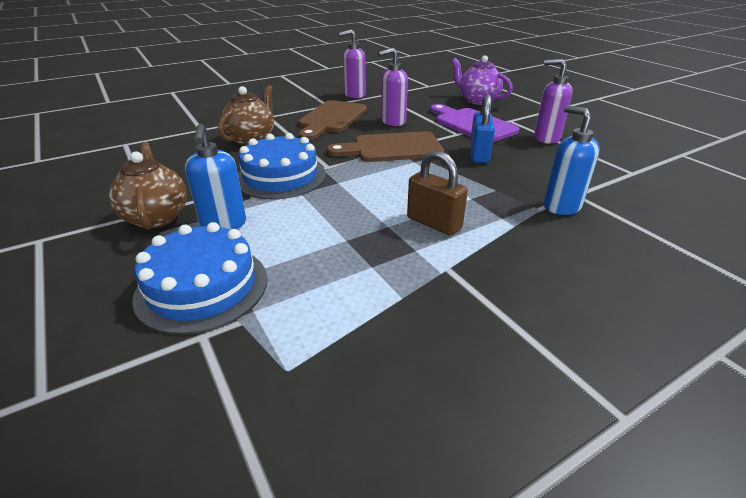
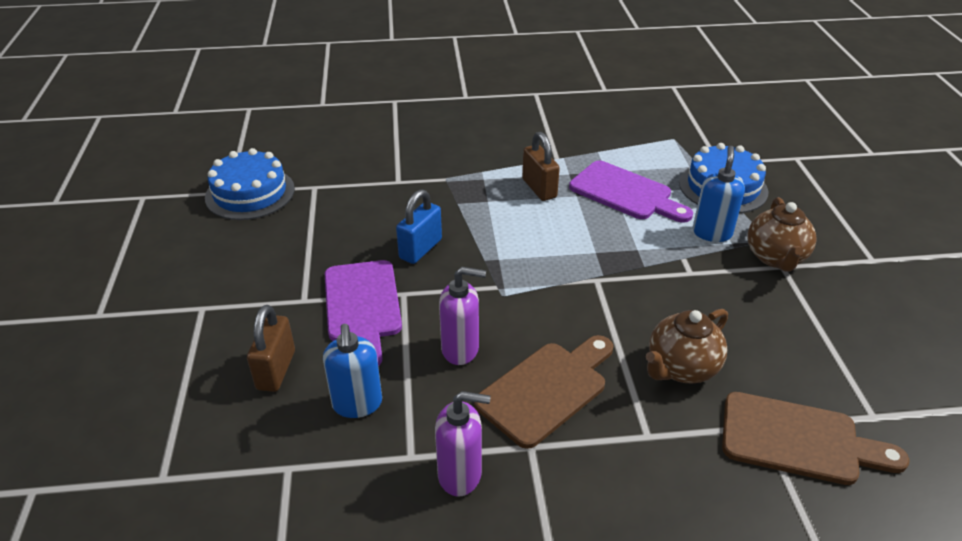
camera: 155 degrees left, 5 degrees up
blue cake [238,133,326,199] -> blue cake moved to [205,148,295,220]
brown cutting board [327,131,444,162] -> brown cutting board moved to [722,392,910,485]
purple teapot [451,55,513,105] -> brown padlock [247,305,295,392]
purple soap dispenser [534,59,573,144] -> none
blue soap dispenser [544,106,600,215] -> blue soap dispenser moved to [323,324,382,418]
none -> purple cutting board [569,161,693,223]

